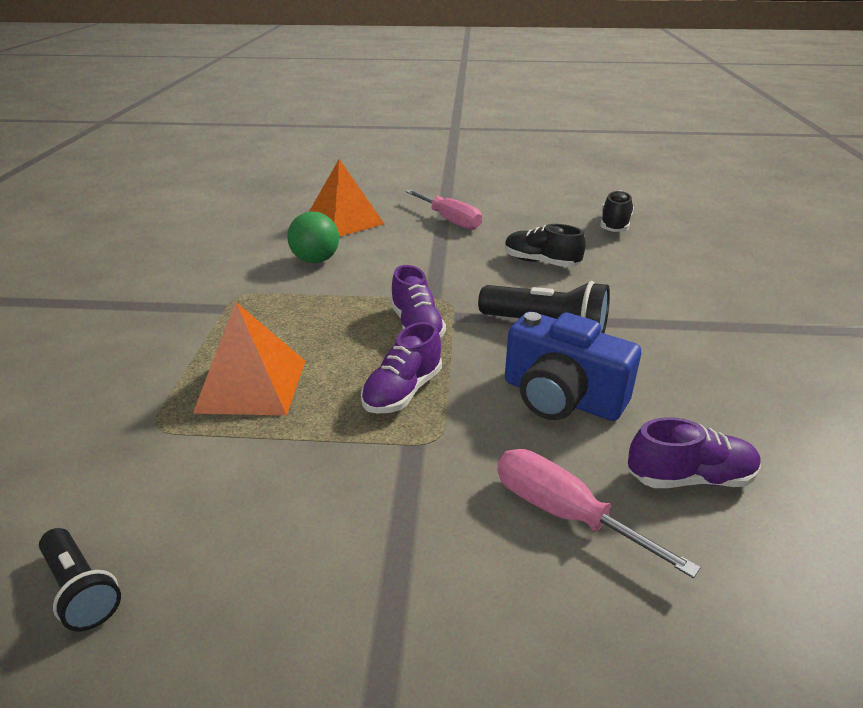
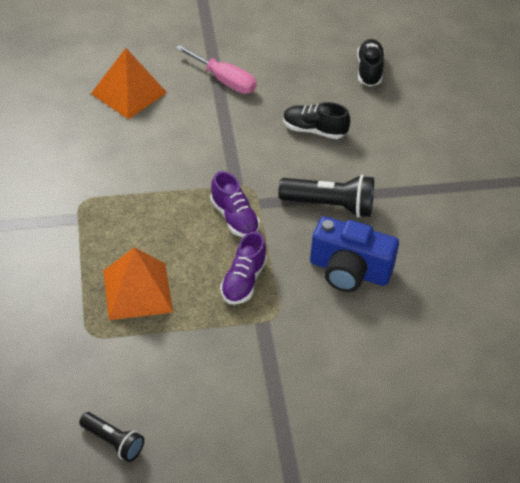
camera: 15 degrees left, 15 degrees up
green ball [287,212,339,263] -> none
pink screwdriver [497,449,701,578] -> none
purple shoe [628,417,761,488] -> none

